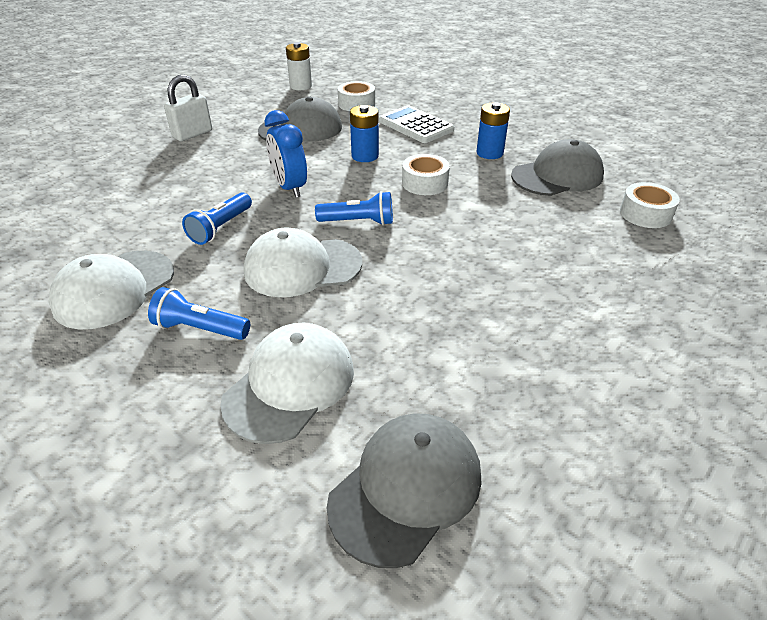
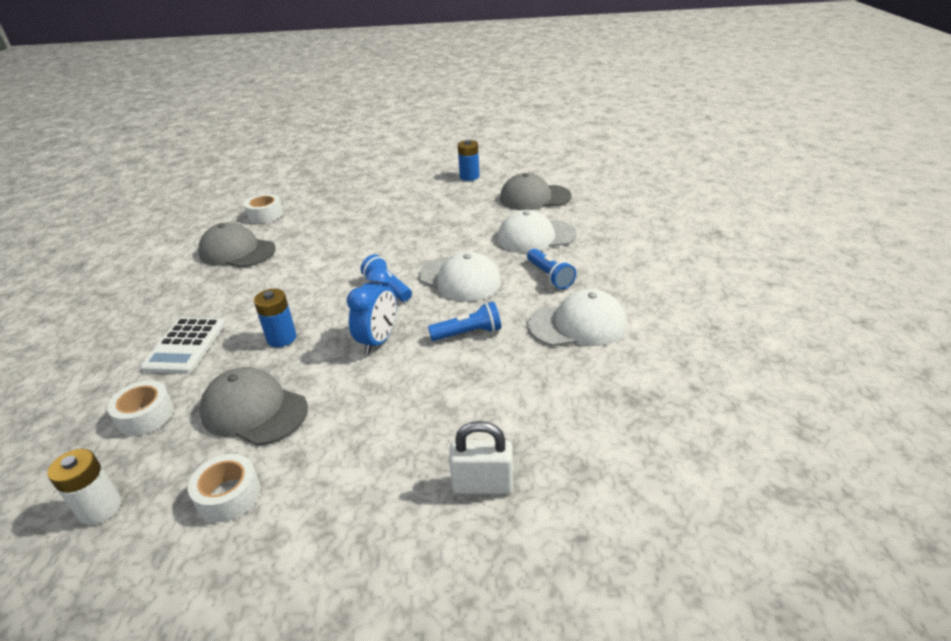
camera: 130 degrees left, 5 degrees down
white padlock [164,75,212,141] -> white padlock moved to [449,421,513,494]
white tape [402,154,450,195] -> white tape moved to [188,454,261,522]
blue battery [476,102,510,159] -> blue battery moved to [458,140,479,181]

